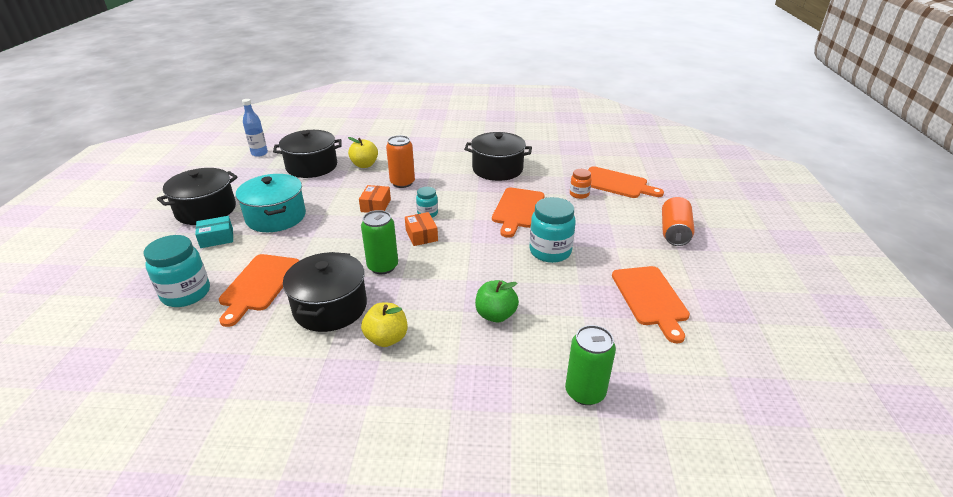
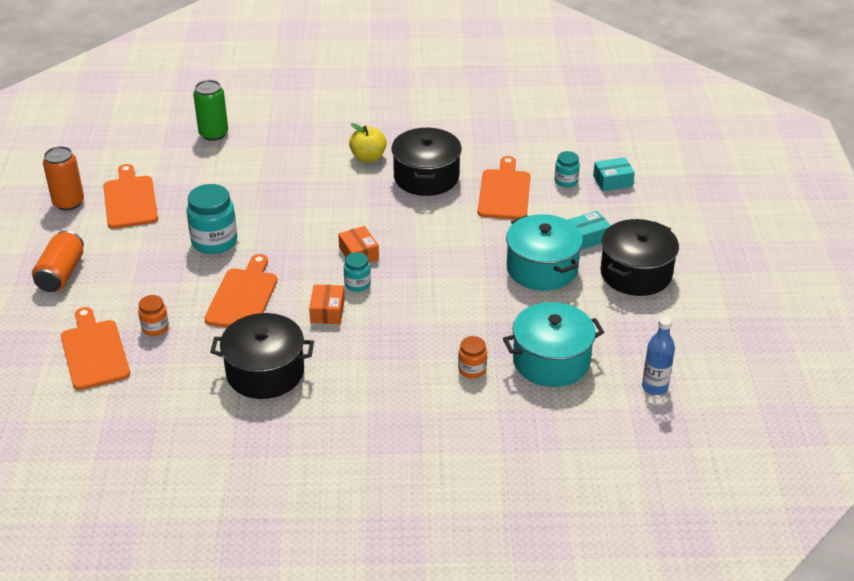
camera: 175 degrees right, 5 degrees up
turquoise jar [144,235,210,307] -> turquoise jar [555,151,580,187], size x0.55
black pot [273,130,342,178] -> turquoise pot [503,302,604,387]
yellow apple [348,137,378,168] -> orange jar [458,336,487,378]
orange box [359,185,391,213] -> orange box moved to [309,284,345,324]
green can [361,210,398,274] -> none
orange can [386,135,415,188] -> orange can moved to [43,146,84,211]
green apple [475,280,519,322] -> none
orange cutting board [588,166,664,198] -> orange cutting board turned 45 degrees clockwise [61,307,130,390]
none -> turquoise box [593,157,635,191]

